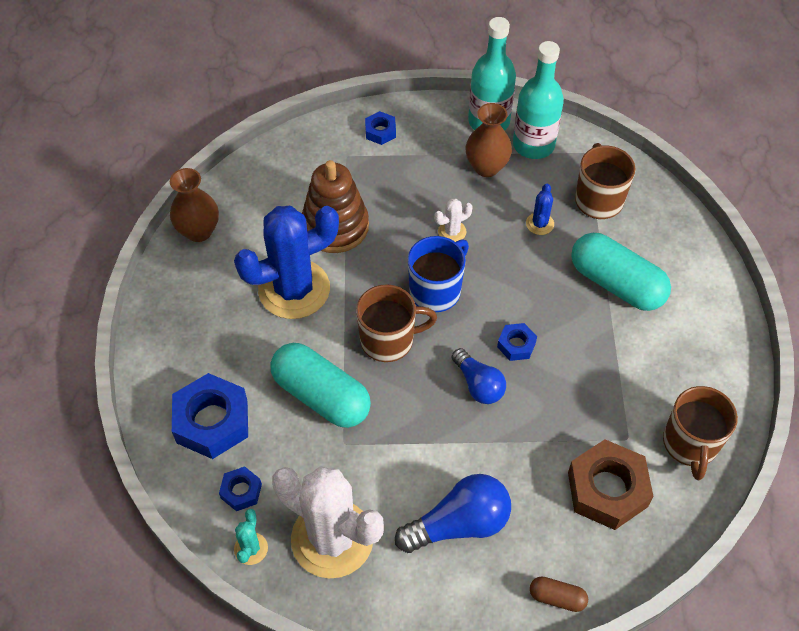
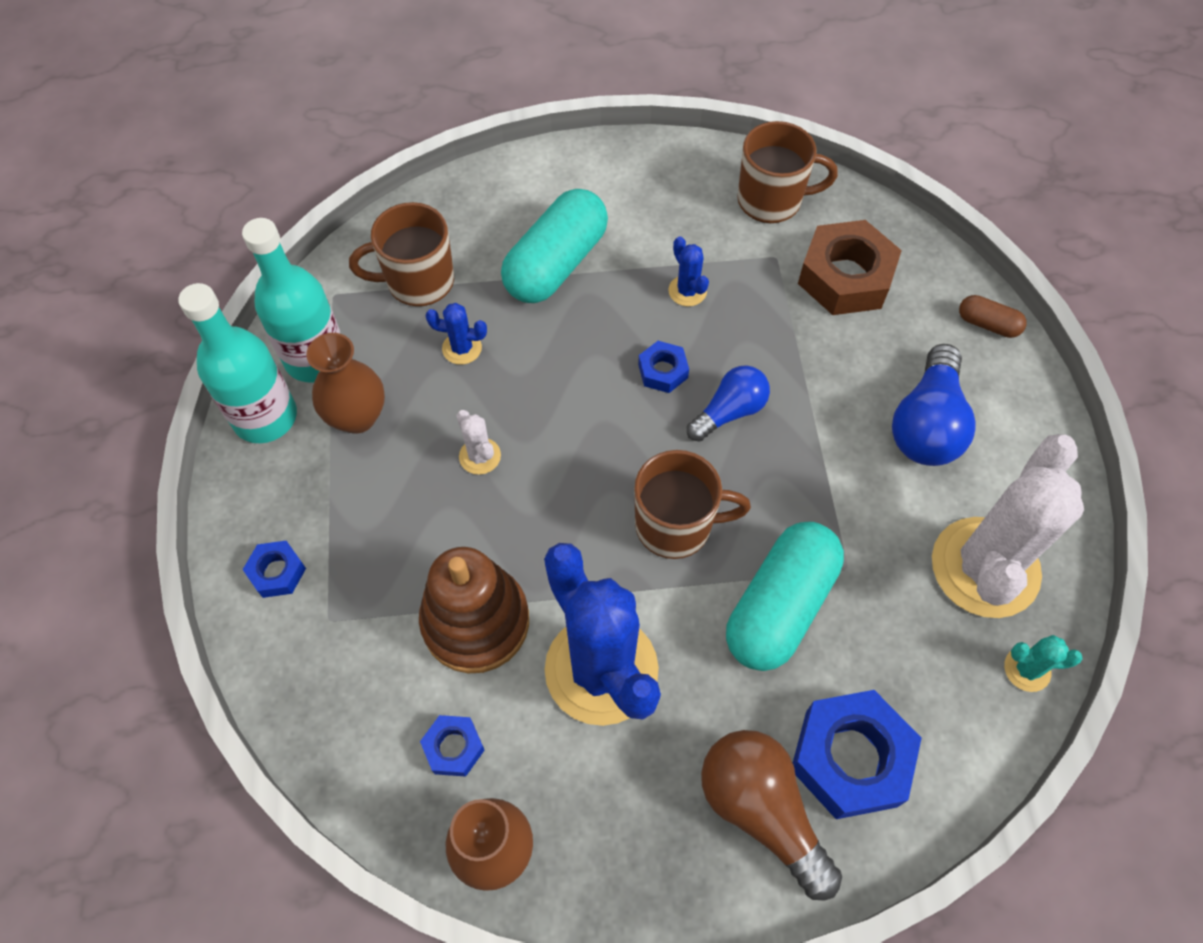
camera: 95 degrees left, 5 degrees up
blue nut [219,466,262,511] -> blue nut moved to [420,715,485,777]
brown mug [356,284,437,362] -> brown mug turned 105 degrees clockwise [634,450,751,559]
blue light bulb [395,474,511,553] -> blue light bulb turned 135 degrees counterclockwise [892,344,976,466]
blue mug [408,236,469,312] -> none
brown capsule [530,576,588,612] -> brown capsule turned 75 degrees counterclockwise [959,295,1027,338]
none -> blue cactus [668,236,709,306]
none -> brown light bulb [701,730,842,900]

